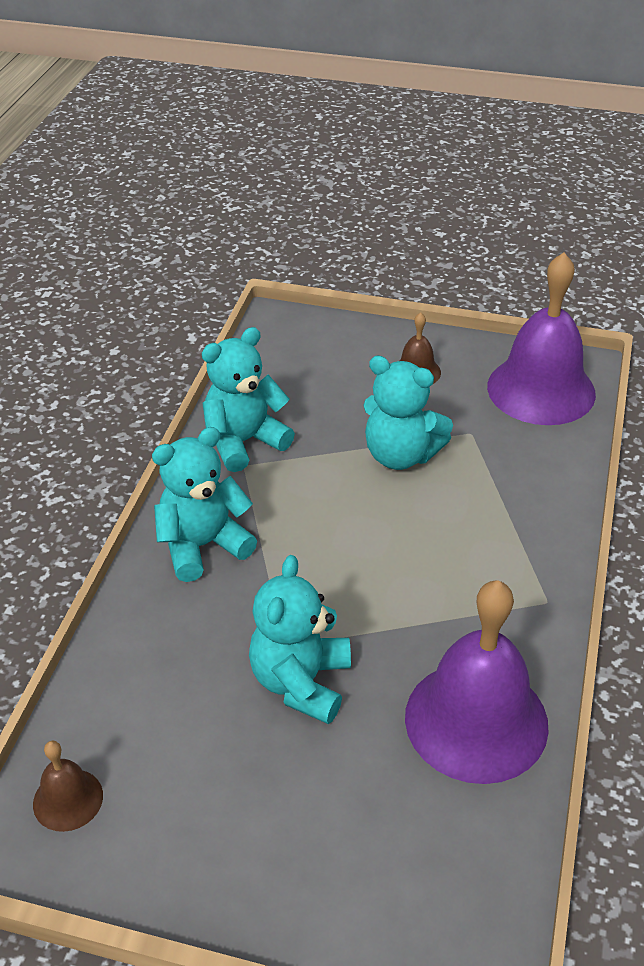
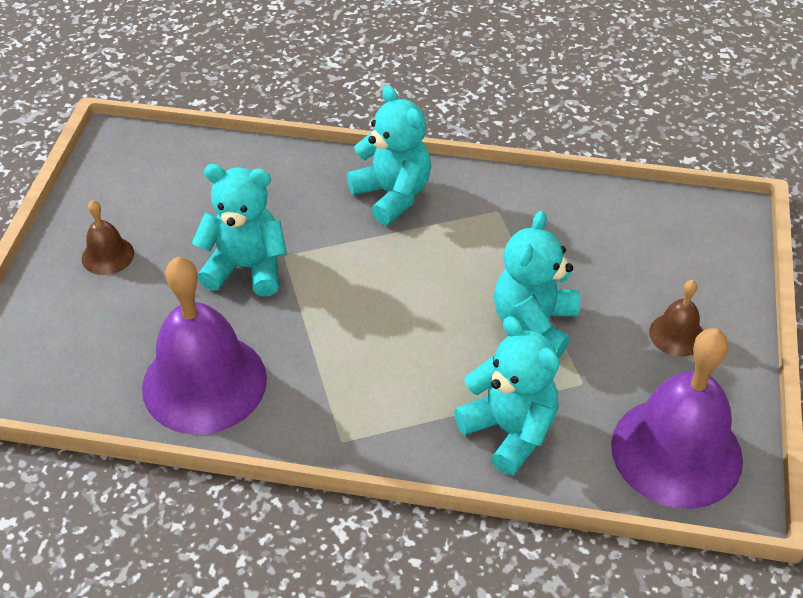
camera: 85 degrees right, 5 degrees up
brown bell [33,741,103,832] -> brown bell moved to [82,200,134,275]
turquoise teddy bear [202,327,295,472] -> turquoise teddy bear moved to [454,316,559,475]

